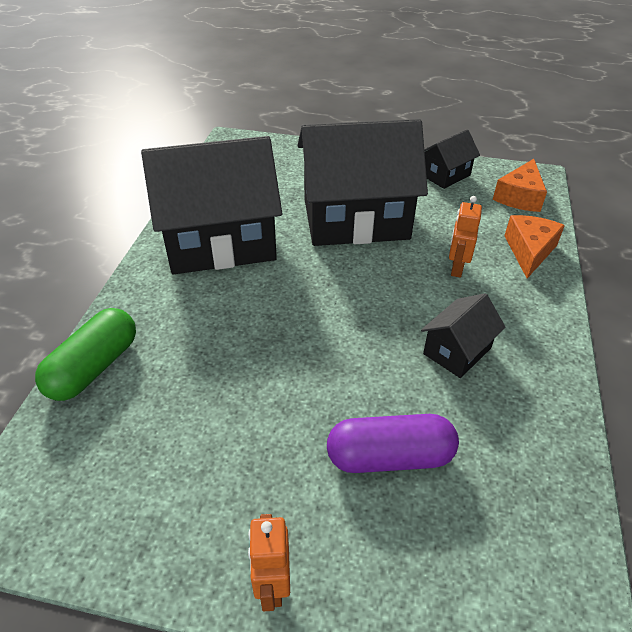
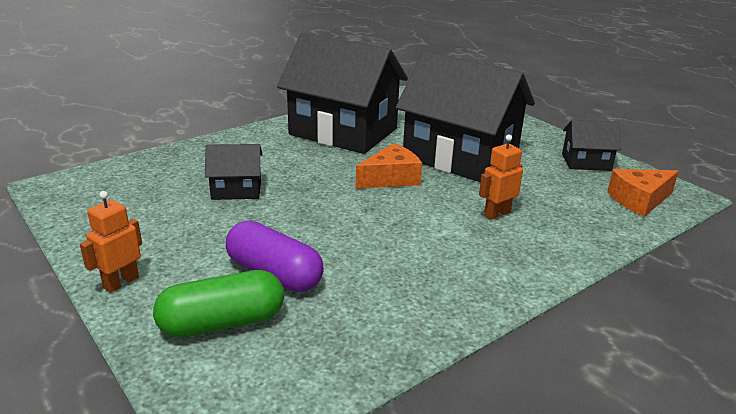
camera: 40 degrees right, 15 degrees down
green capsule [35,308,136,401] -> green capsule moved to [153,270,284,338]
black house [421,293,505,378] -> black house moved to [205,144,263,200]
orange cheese [504,215,565,278] -> orange cheese moved to [356,143,422,189]

